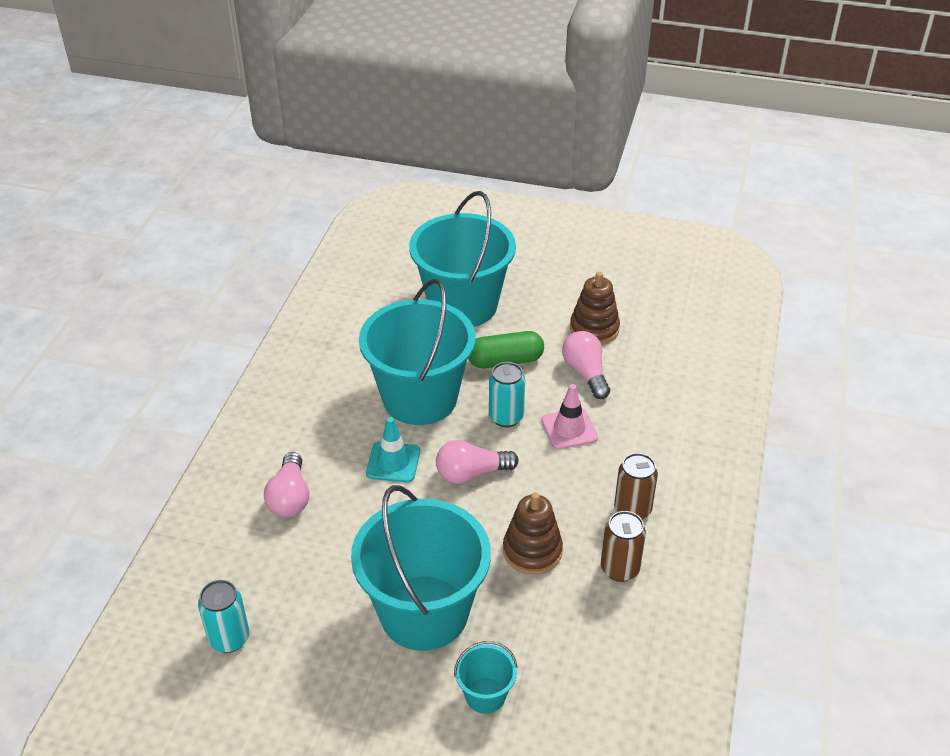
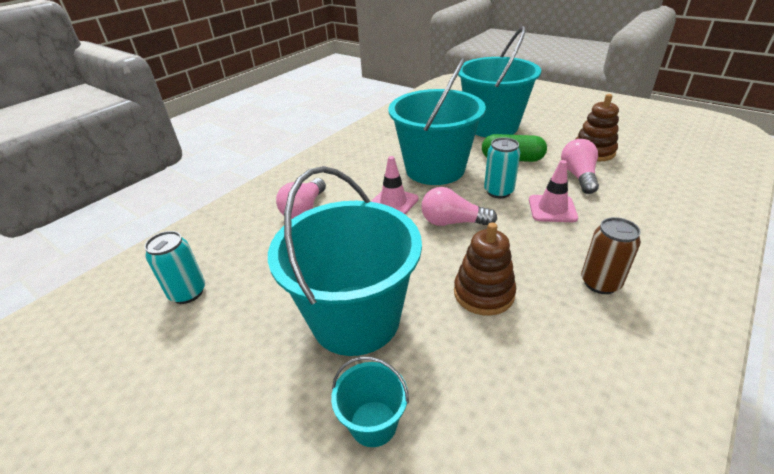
camera: 25 degrees right, 5 degrees down
turquoise traffic cone [366,417,420,483] -> pink traffic cone [371,156,419,215]
brown can [601,511,646,582] -> none

